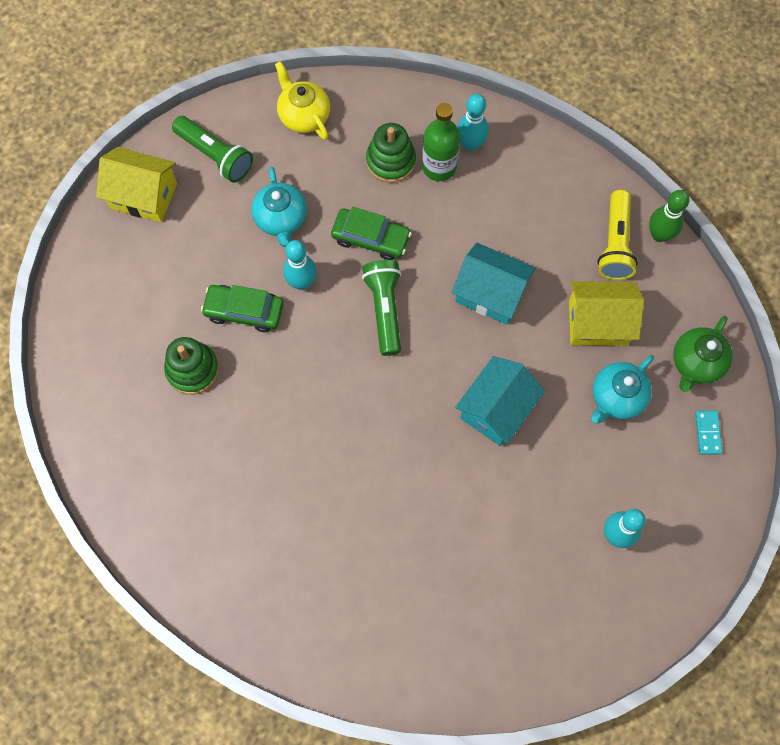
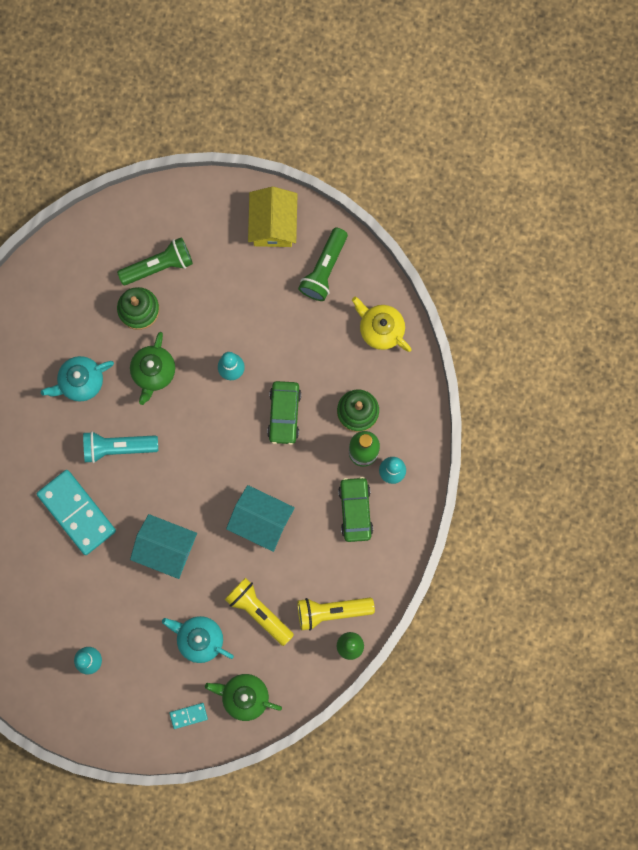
camera: 75 degrees right, 10 degrees up
green car [201,285,283,332] -> green car moved to [338,477,373,542]
turquoise teapot [251,167,307,247] -> turquoise teapot moved to [41,356,114,402]
yellow teapot [275,61,330,140] -> yellow teapot turned 90 degrees counterclockwise [352,297,411,352]
green flashlight [362,260,401,356] -> green flashlight moved to [117,237,193,285]
turquoise house [452,243,536,325] -> turquoise house turned 75 degrees counterclockwise [226,485,295,552]
yellow house [569,281,644,346] -> yellow flashlight [225,578,294,646]
none -> turquoise domino [37,470,116,555]
none -> turquoise flashlight [83,431,158,463]
none -> green teapot [130,332,175,405]

